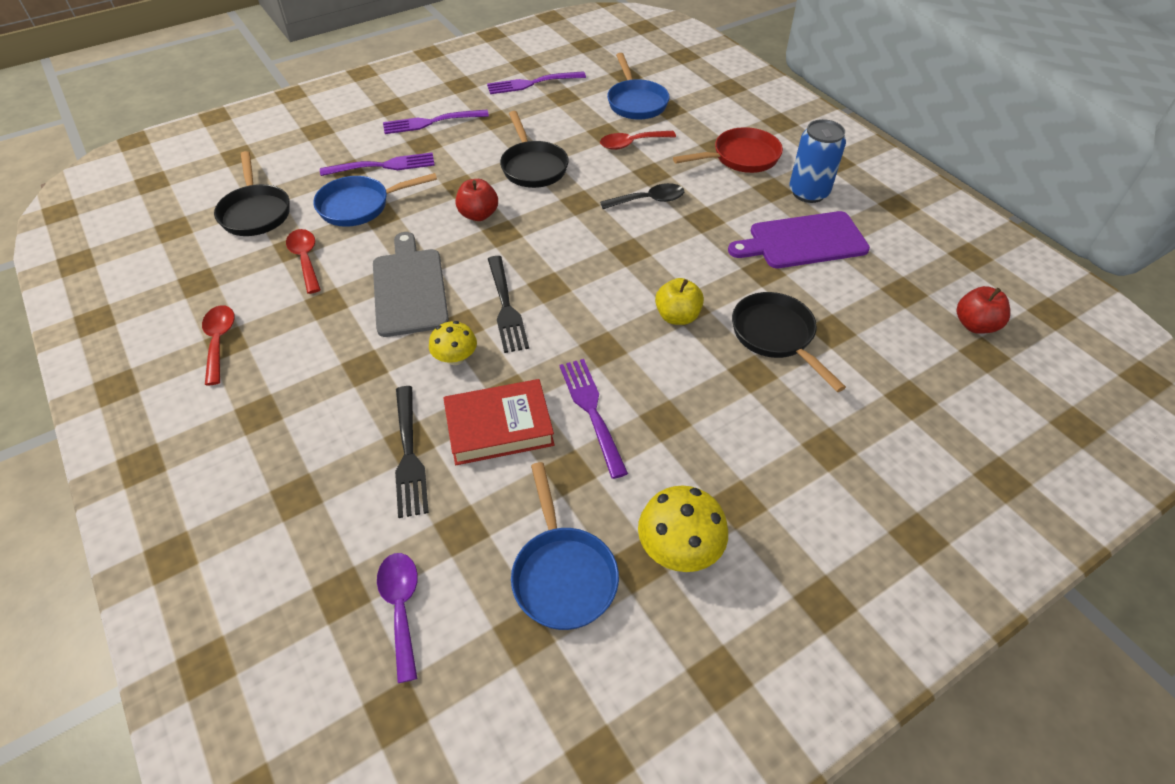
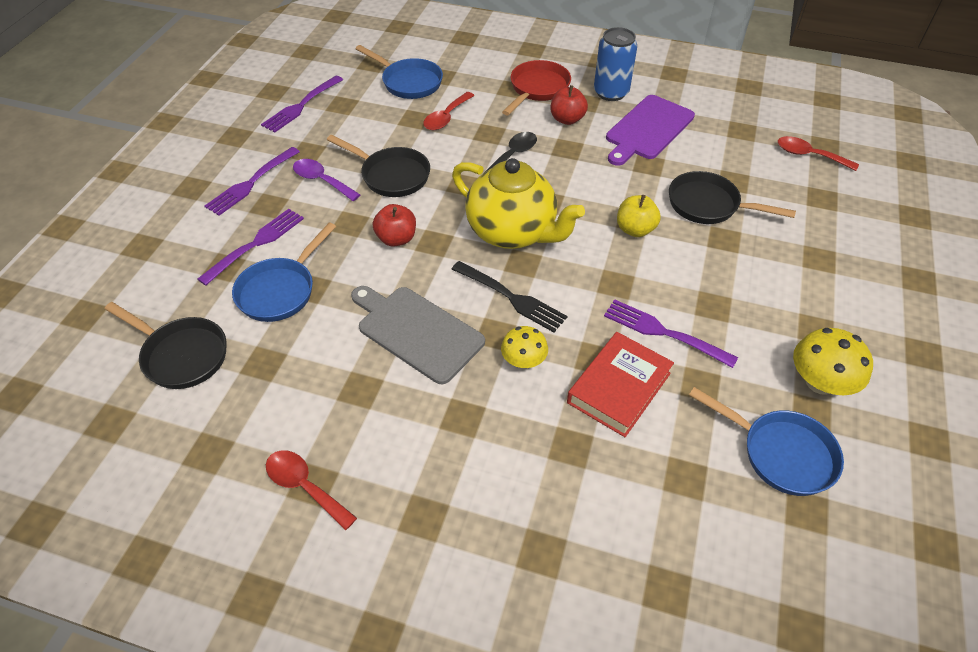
camera: 40 degrees left, 0 degrees up
red spoon [286,229,321,294] -> red spoon moved to [778,136,859,171]
purple spoon [377,553,418,683] -> purple spoon moved to [293,159,360,201]
black fork [395,386,429,518] -> none
red apple [957,286,1010,334] -> red apple moved to [551,85,588,125]
none -> yellow teapot [452,158,585,249]

